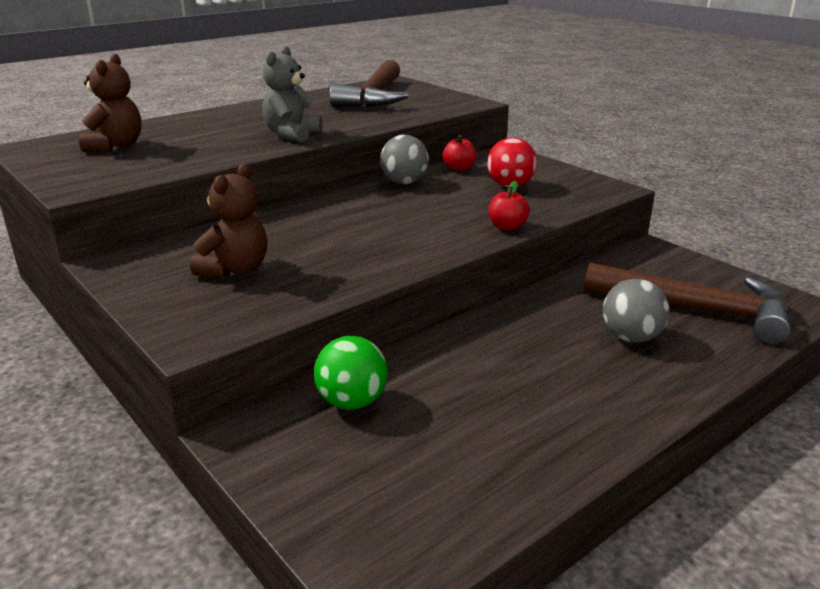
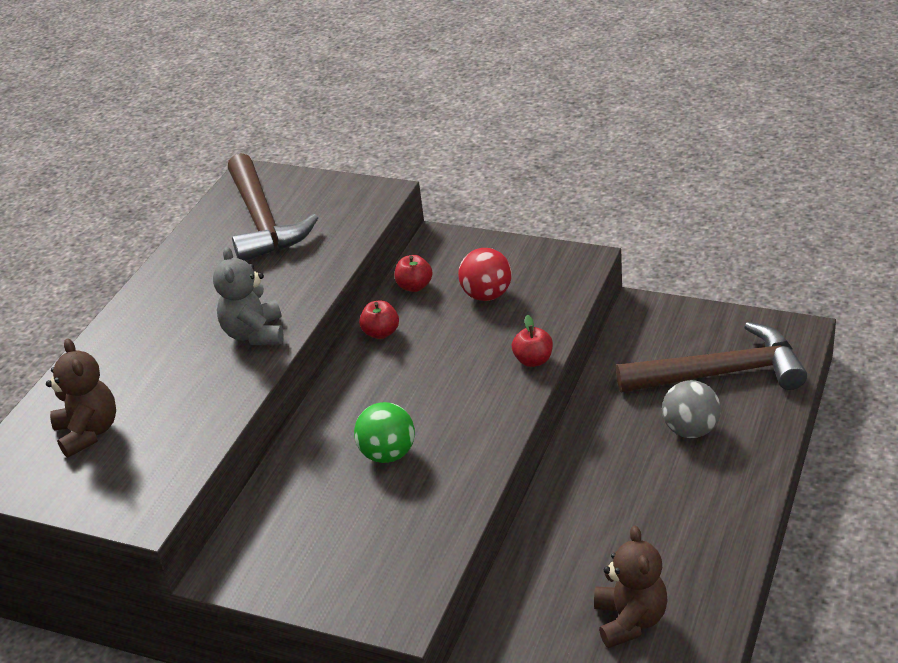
camera: 25 degrees left, 10 degrees up
brown teddy bear [190,163,267,278] -> brown teddy bear moved to [594,526,668,648]
green ball [314,336,388,410] -> green ball moved to [354,402,415,463]
grey ball [380,135,429,184] -> red apple [359,300,399,339]

